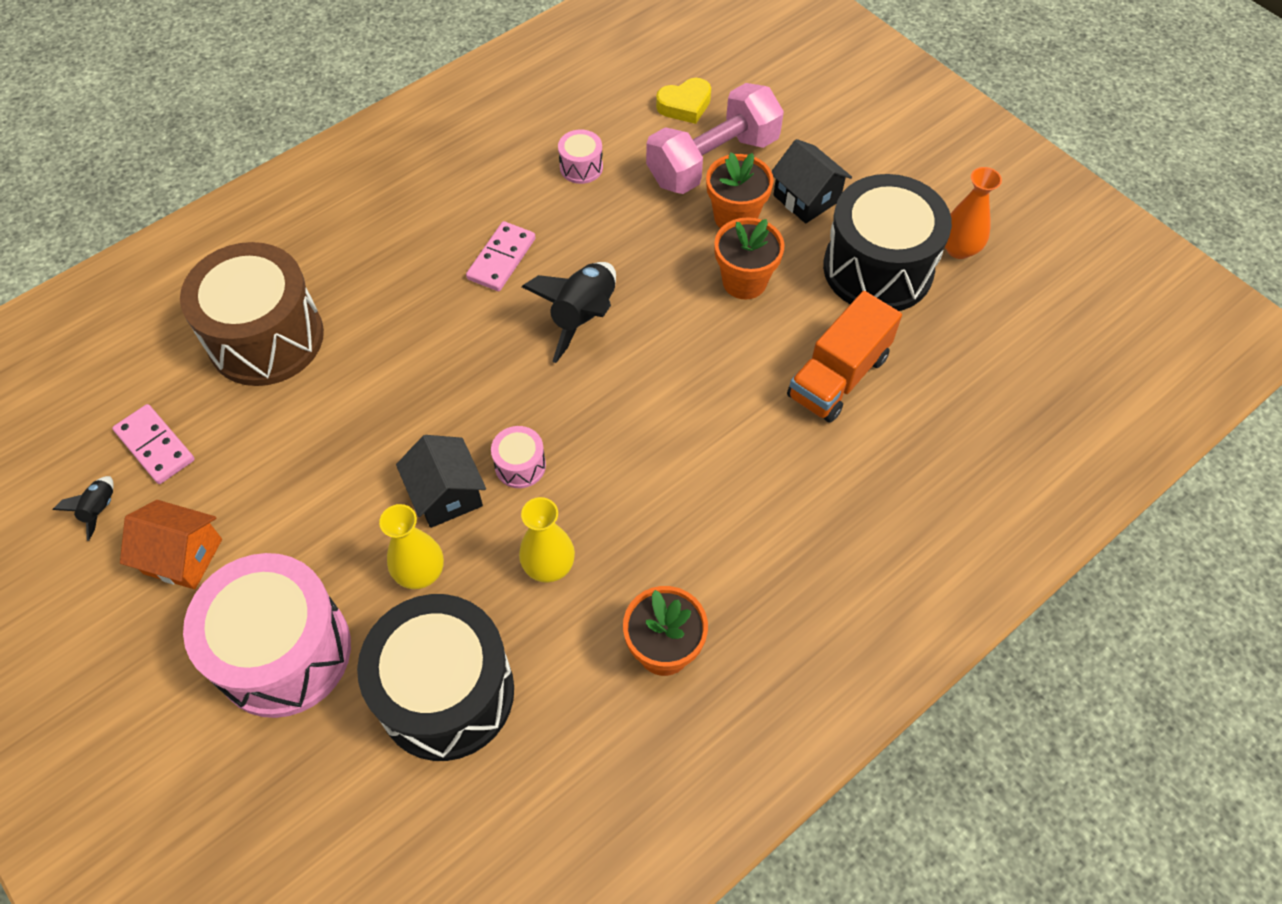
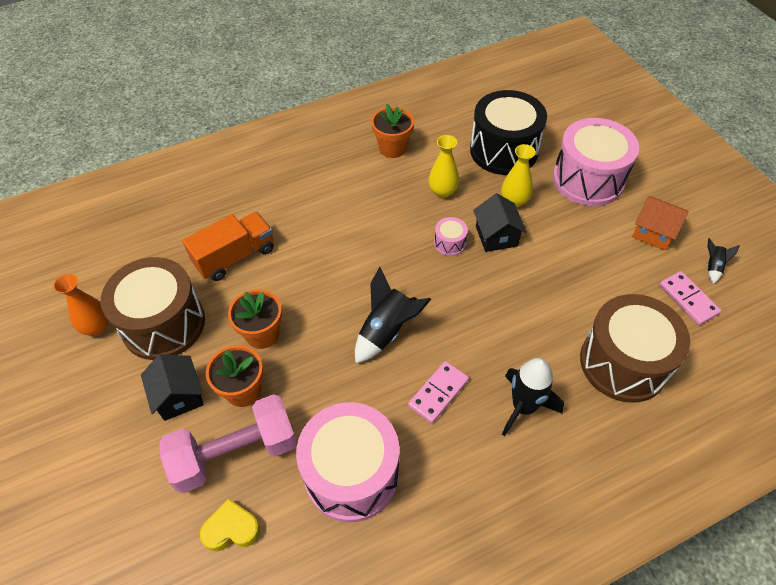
camera: 165 degrees left, 5 degrees down
pink drum [558,129,603,184] -> pink drum [296,402,399,522], size x2.39
black drum [823,174,952,311] -> brown drum [101,257,205,360]
none -> black rocket [502,358,564,436]

